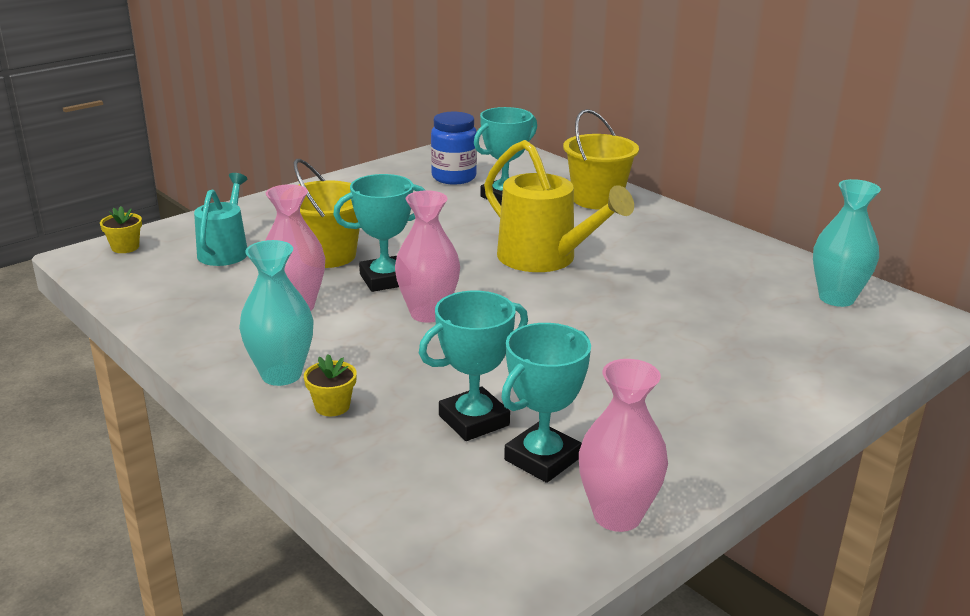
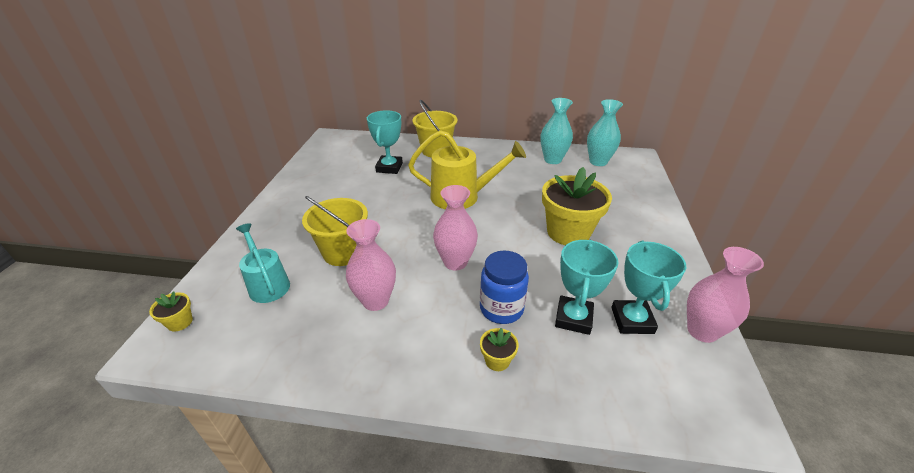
camera: 40 degrees left, 10 degrees up
turquoise vase [239,240,313,386] -> turquoise vase moved to [540,98,573,164]
turquoise trophy [333,174,426,292] -> none
blue jar [431,112,477,184] -> blue jar moved to [480,251,529,324]
none -> yellow flower pot [542,167,612,245]

